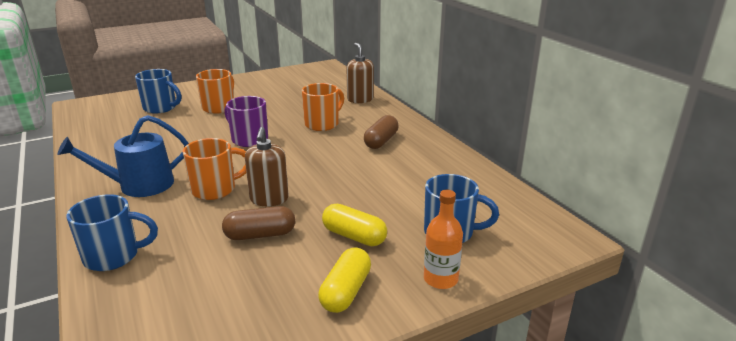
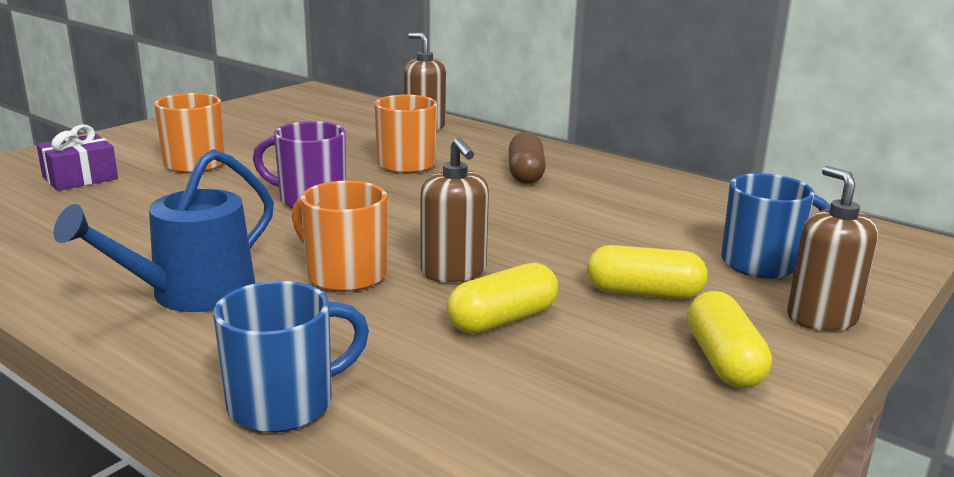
camera: 25 degrees left, 5 degrees down
blue mug [135,69,181,114] -> purple gift [36,125,118,191]
orange mug [182,138,246,200] -> orange mug turned 90 degrees counterclockwise [292,181,387,292]
brown capsule [222,206,295,240] -> yellow capsule [447,263,558,334]
orange bottle [424,190,463,289] -> brown soap dispenser [787,166,878,331]

